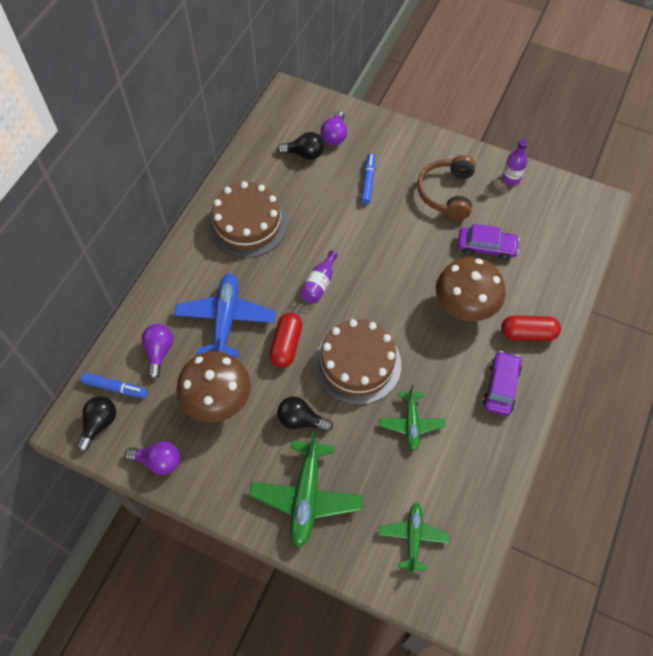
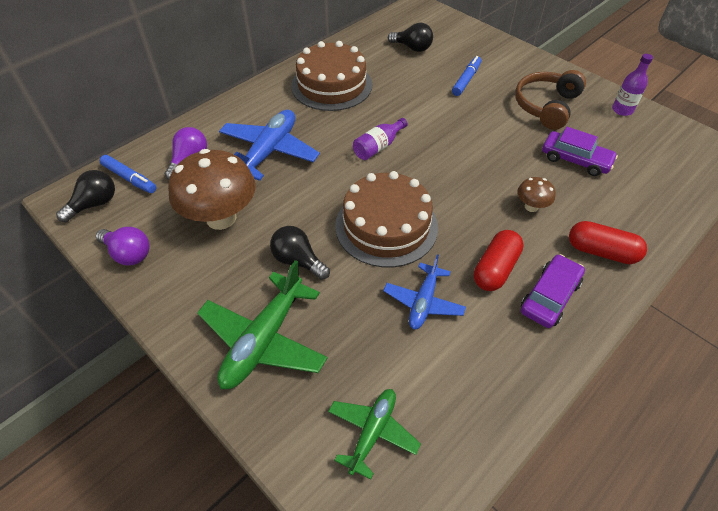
camera: 20 degrees right, 10 degrees down
red capsule [270,313,302,367] -> red capsule moved to [474,230,524,291]
purple light bulb [321,110,347,145] -> none
green plane [380,385,445,451] -> blue plane [383,254,466,329]
brown mushroom [436,257,506,321] -> brown mushroom [517,177,556,212], size x0.46

